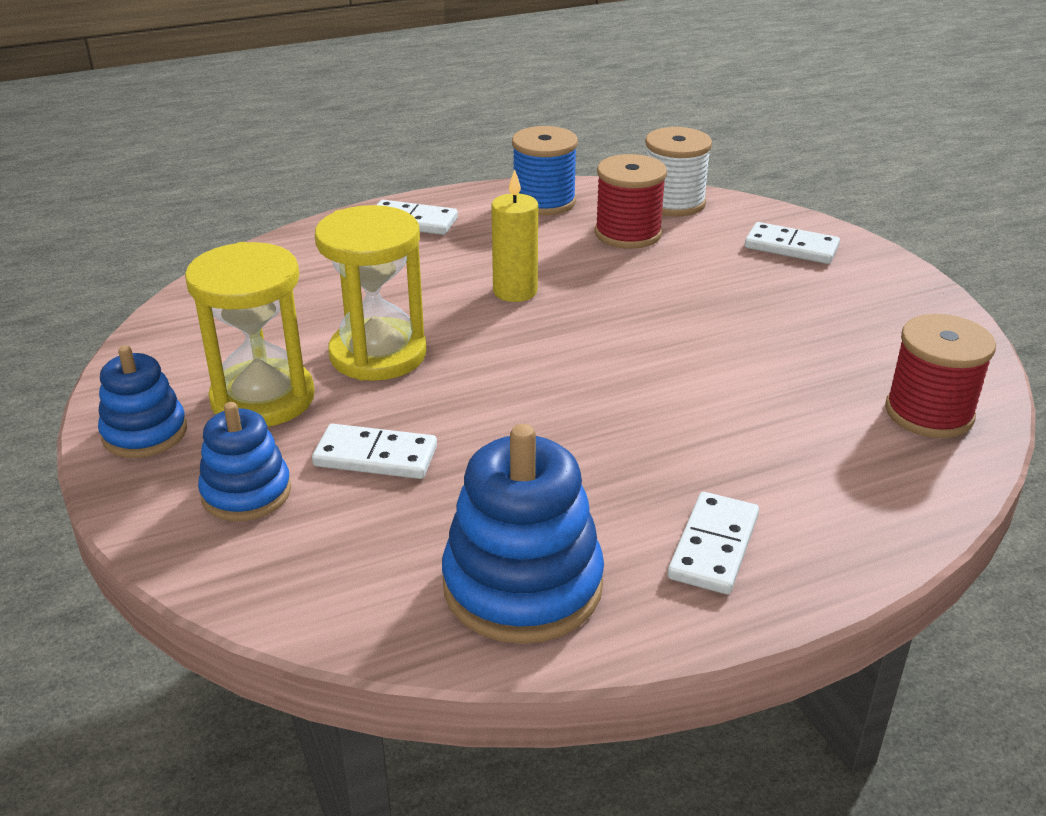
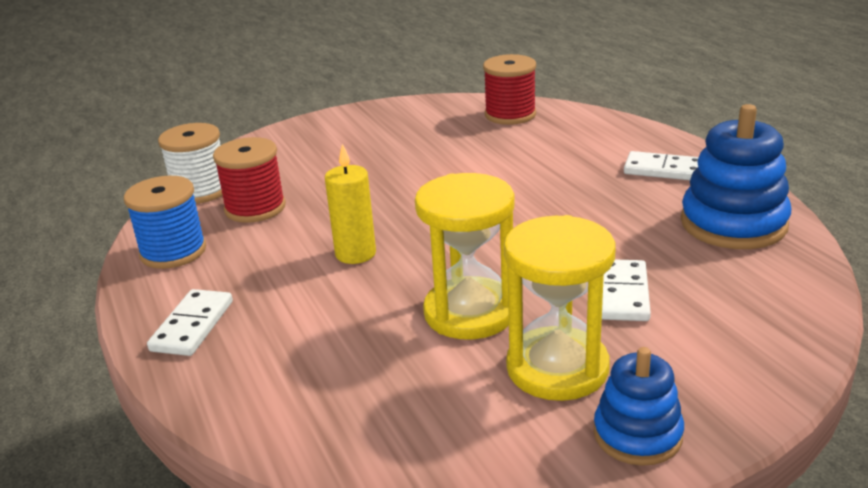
camera: 90 degrees left, 5 degrees down
blue stacking toy [198,402,291,521] -> none
white domino [745,222,840,264] -> none

